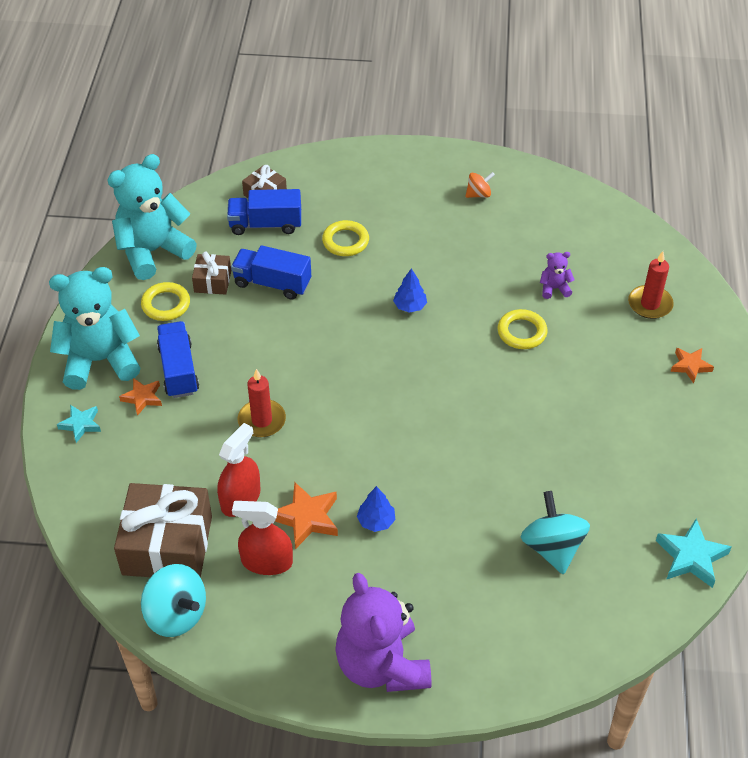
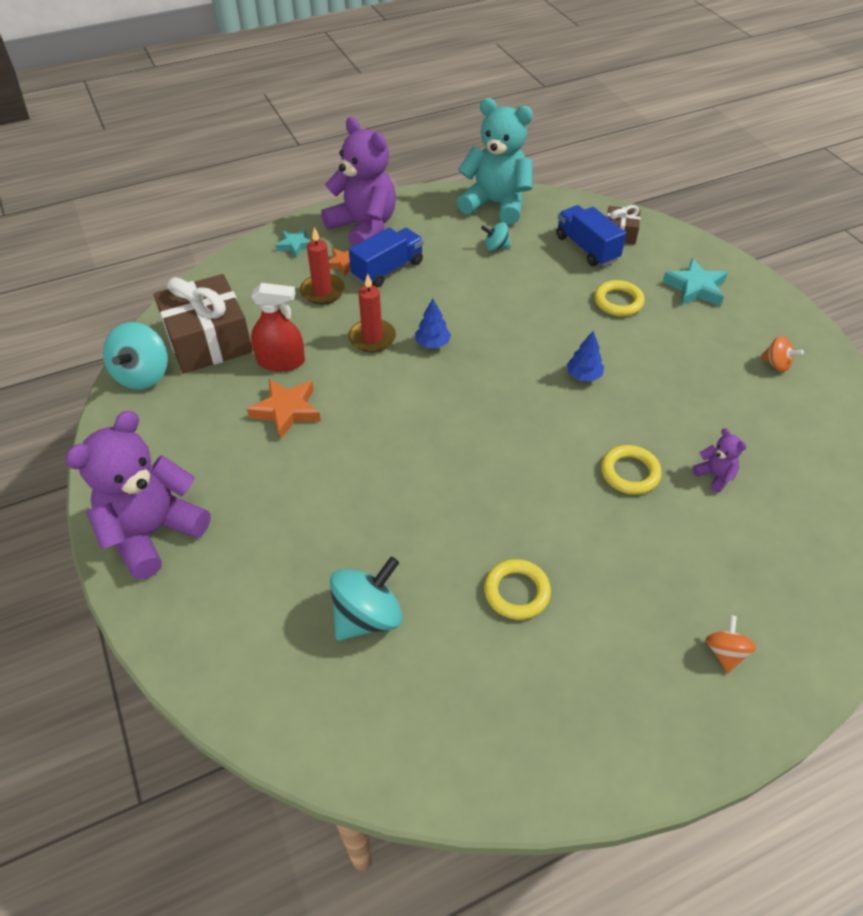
camera: 60 degrees right, 0 degrees up
turquoise teddy bear [49,267,140,390] -> purple teddy bear [321,117,396,246]
yellow ring [141,282,190,321] -> yellow ring moved to [484,559,551,620]
brown gift [192,252,231,295] -> turquoise spinning top [481,222,511,251]
blue truck [231,245,311,299] -> none
red spray bottle [232,501,293,575] -> none
blue tree [357,486,395,532] -> blue tree moved to [415,299,451,348]
red candle [628,251,674,319] -> red candle moved to [300,227,345,305]
turquoise star [656,518,732,588] -> turquoise star moved to [662,258,728,306]
orange star [670,348,714,383] -> orange spinning top [706,615,756,673]

